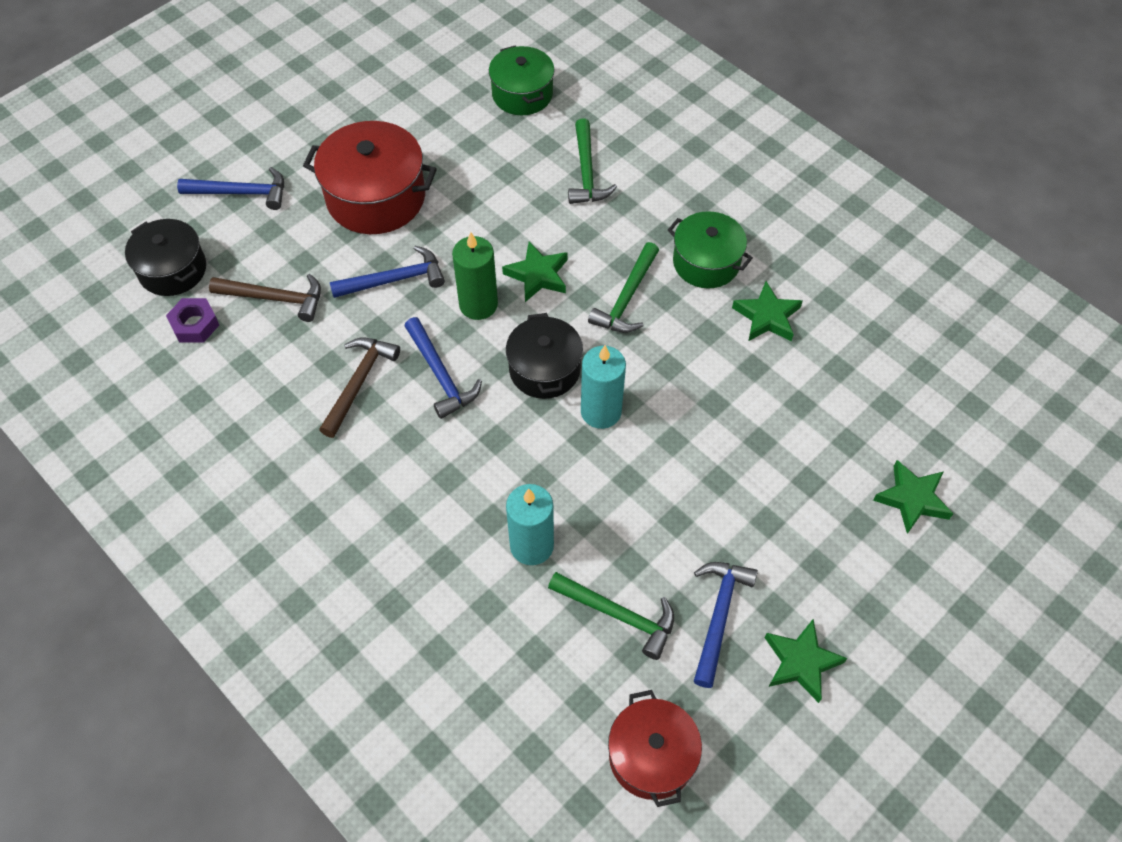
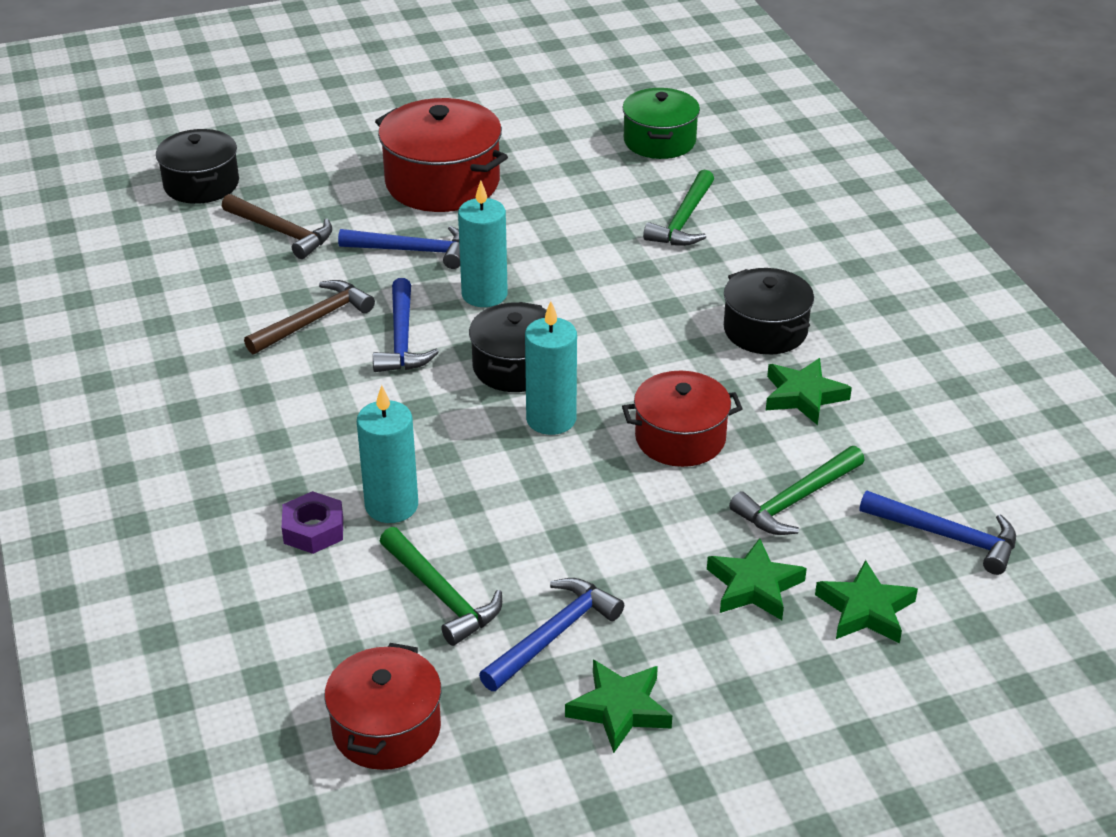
camera: 25 degrees right, 20 degrees down
purple nut [166,298,219,343] -> purple nut moved to [282,491,343,554]
blue hammer [177,167,284,210] -> blue hammer moved to [860,491,1016,575]
green candle [452,232,498,320] -> turquoise candle [458,181,508,307]
green star [502,242,568,302] -> green star moved to [707,538,807,620]
green hammer [588,242,659,333] -> green hammer moved to [729,446,865,535]
green pot [668,211,753,288] -> black pot [724,268,814,355]
none -> red pot [622,371,743,467]

